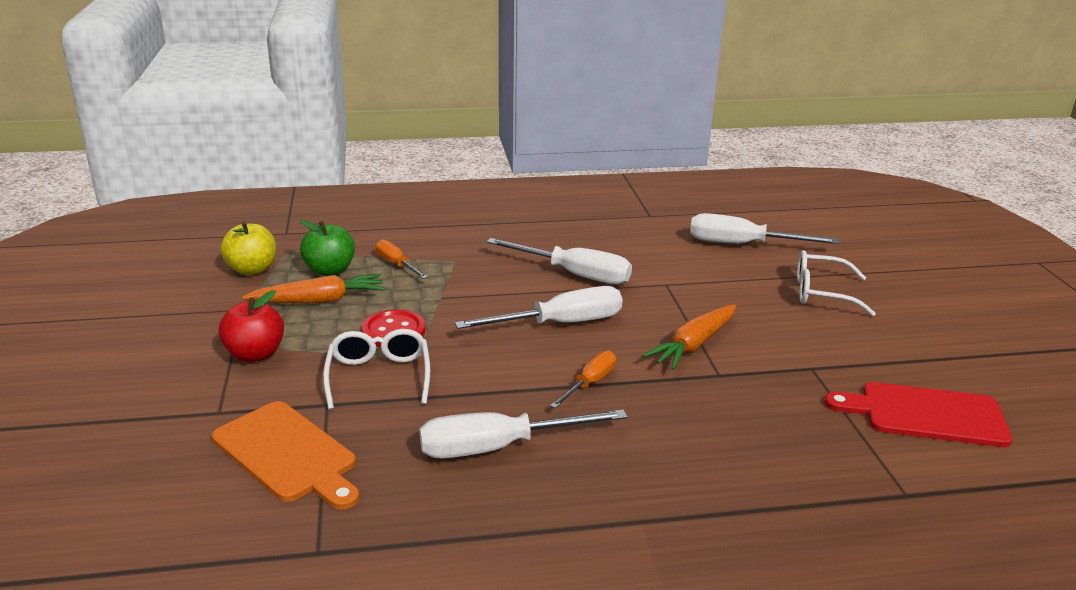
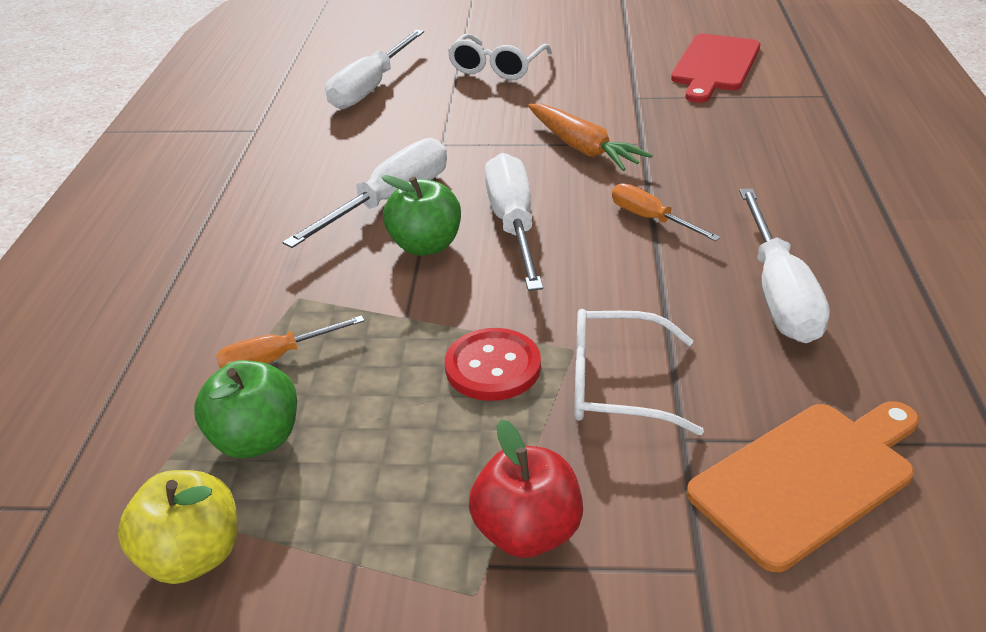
camera: 75 degrees left, 10 degrees up
orange carrot [242,274,385,304] -> none
none -> green apple [382,175,461,256]

